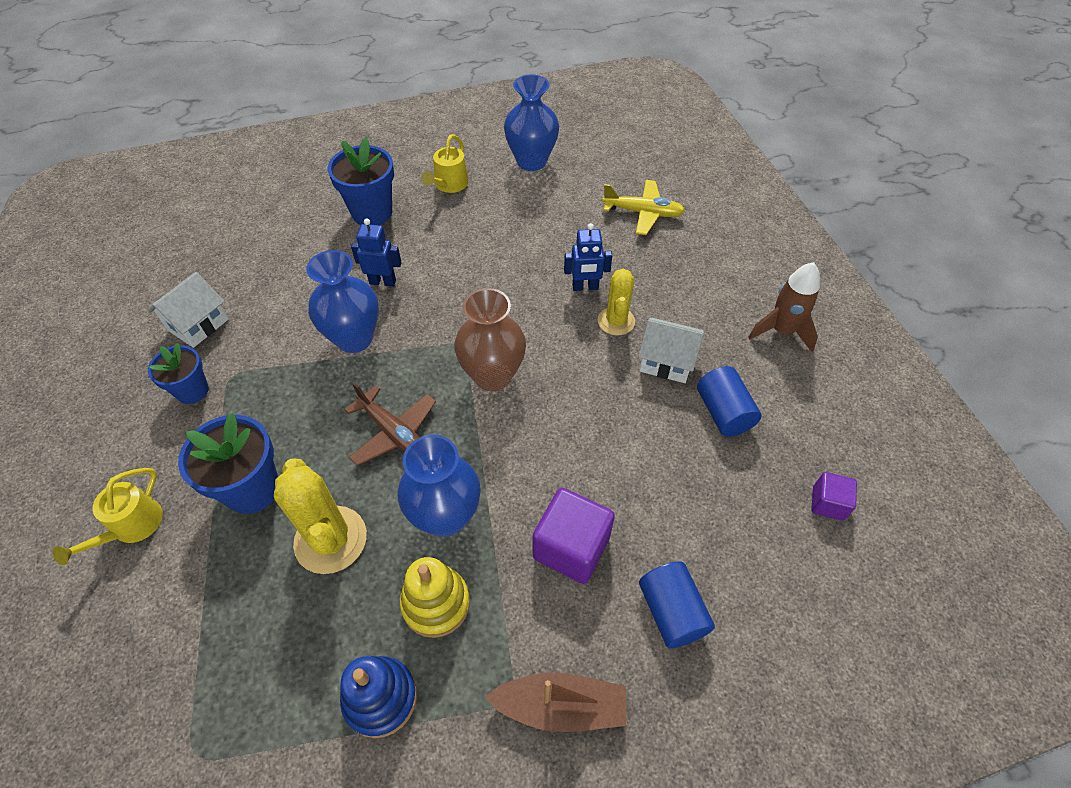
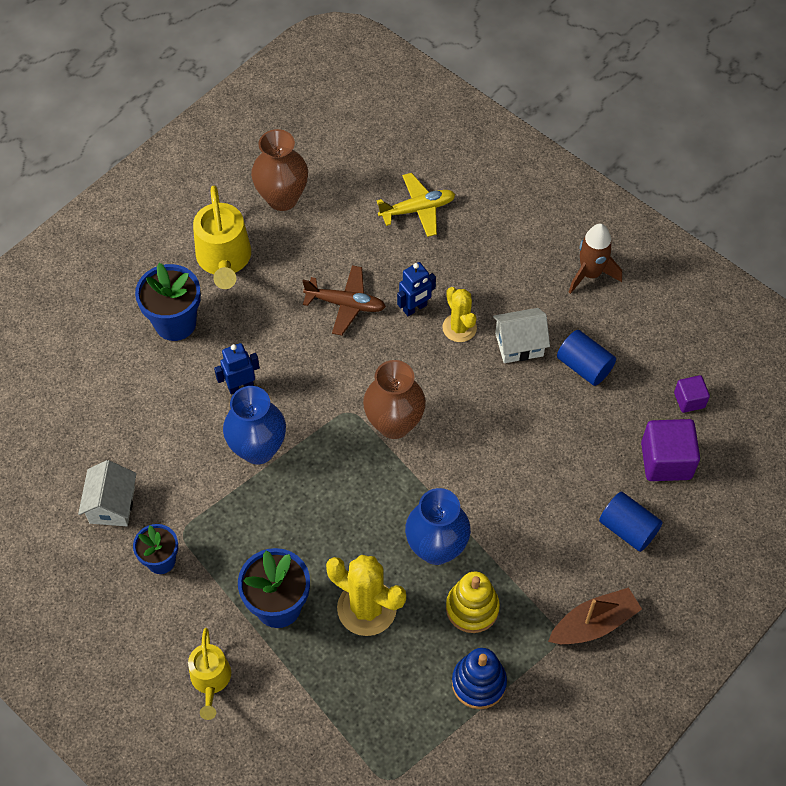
camera: 30 degrees left, 5 degrees up
brown plane [344,382,436,466] -> brown plane moved to [303,265,386,336]
yellow watering can [421,134,469,193] -> yellow watering can [193,186,251,289], size x1.58
blue vase [504,74,559,171] -> brown vase [251,129,308,211]
purple cube [532,488,615,584] -> purple cube moved to [641,419,700,481]

